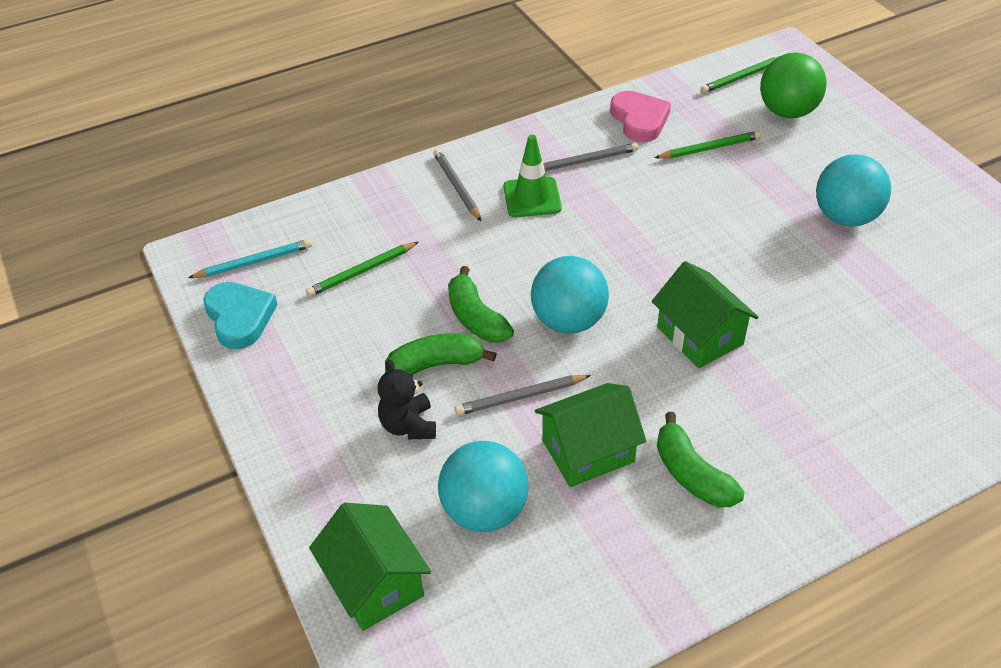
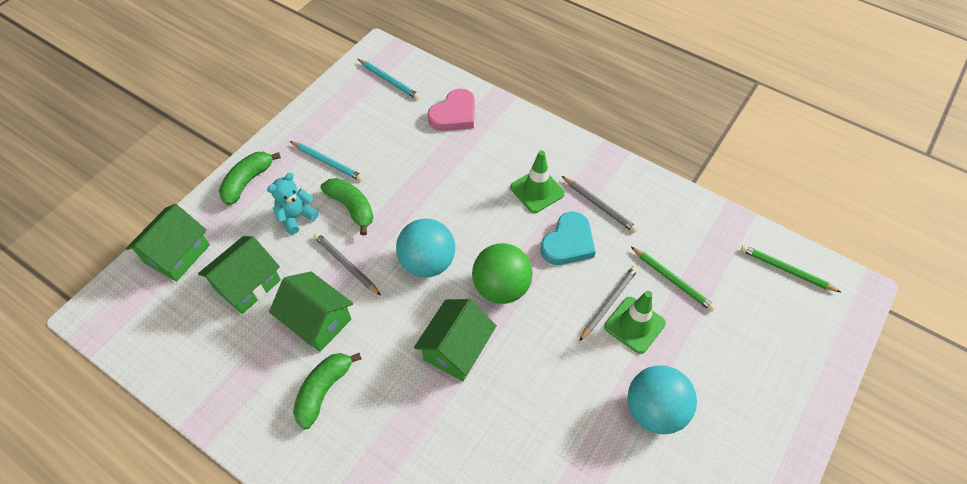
camera: 60 degrees right, 10 degrees up
turquoise heart [203,282,278,349] -> turquoise heart moved to [541,212,596,265]
green pencil [306,242,419,297] -> none
black teddy bear [378,359,436,439] -> turquoise teddy bear [267,173,319,234]
grey pencil [434,149,481,221] -> grey pencil moved to [579,266,638,342]
turquoise ball [438,441,529,532] -> green house [198,236,281,314]
green banana [448,266,514,343] -> green banana moved to [219,152,281,205]
pink heart [610,91,671,142] -> pink heart moved to [428,89,475,131]
green ball [760,52,826,118] -> green ball moved to [472,243,533,304]
none -> turquoise pencil [290,141,364,181]
none -> green traffic cone [604,291,666,354]

